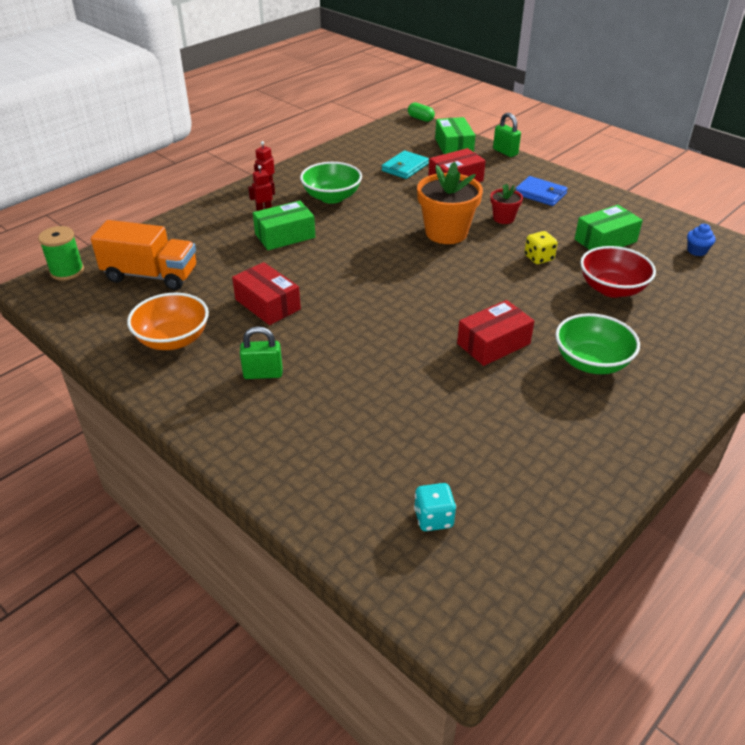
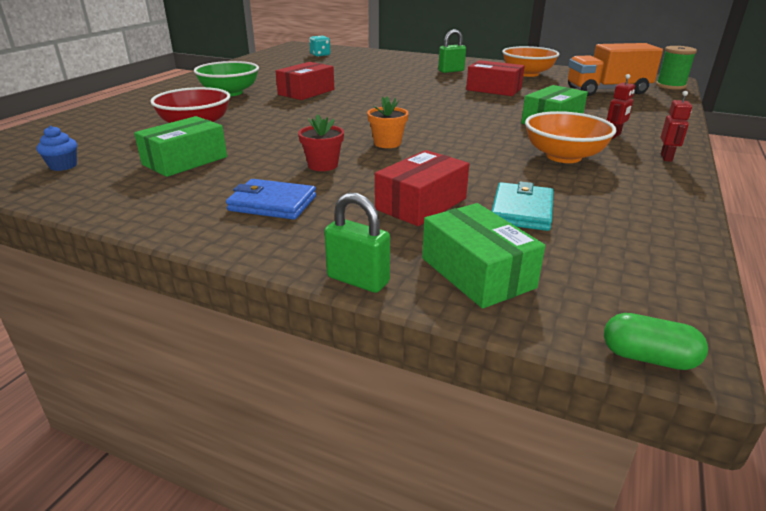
camera: 160 degrees right, 10 degrees down
green bowl [300,162,362,204] -> orange bowl [525,111,617,163]
orange flower pot [417,162,483,244] -> orange flower pot [367,96,409,148], size x0.52
yellow dice [524,231,558,264] -> none

